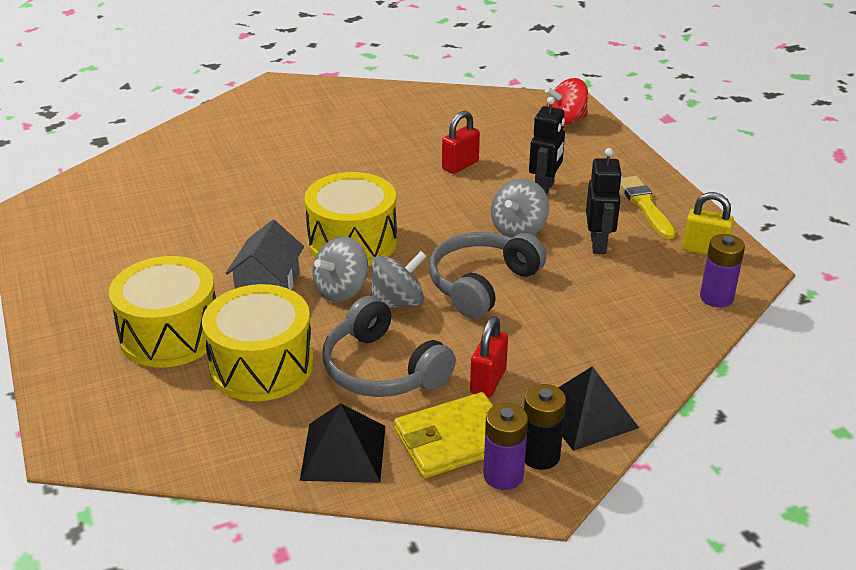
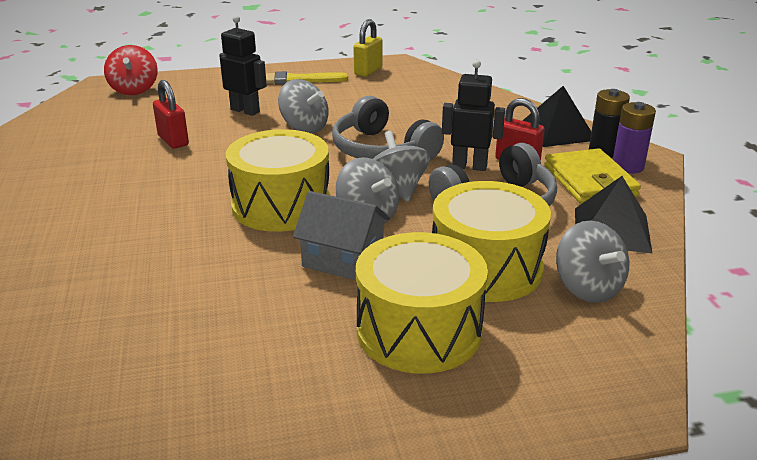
camera: 80 degrees left, 5 degrees down
black robot [586,148,622,254] -> black robot moved to [442,60,505,171]
purple battery [700,234,745,308] -> none
none -> grey spinning top [556,221,629,303]

